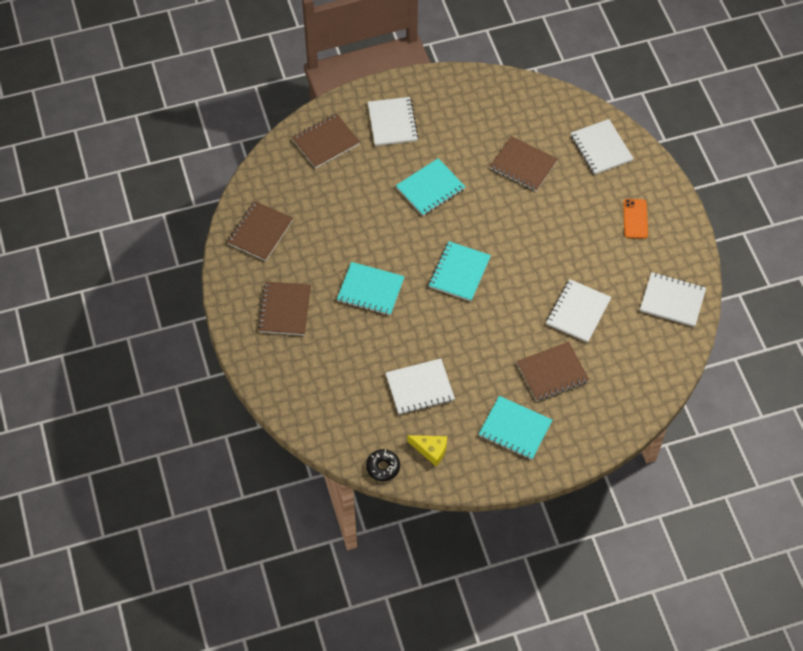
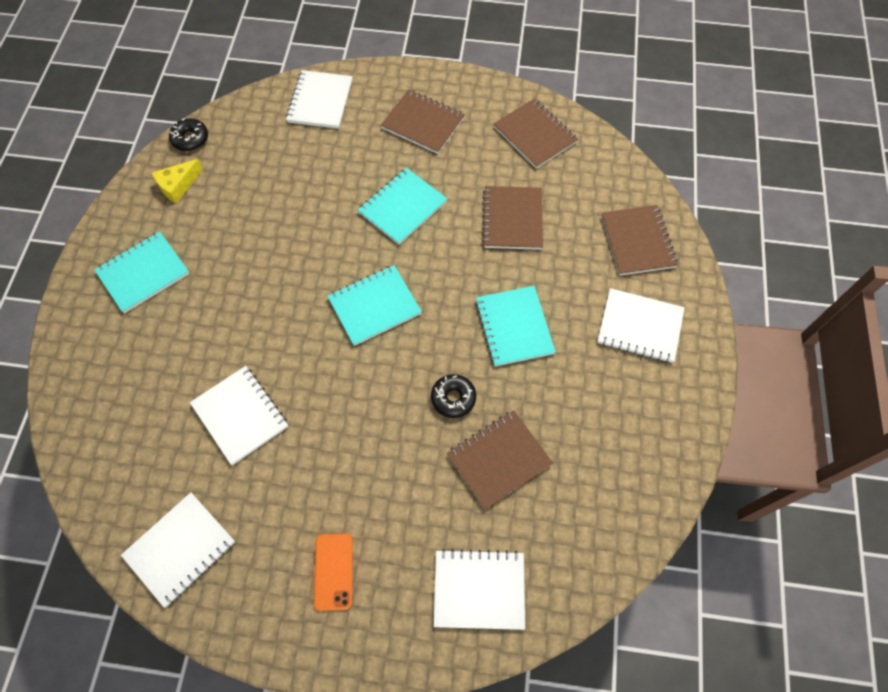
camera: 115 degrees right, 5 degrees up
white notebook [386,358,455,415] -> white notebook moved to [286,70,352,129]
turquoise notebook [429,241,491,301] -> turquoise notebook turned 75 degrees counterclockwise [327,265,422,346]
brown notebook [517,342,589,401] -> brown notebook moved to [482,186,543,250]
orange phone [623,199,648,239] -> orange phone turned 60 degrees clockwise [314,533,353,611]
none -> black donut [431,374,476,418]

